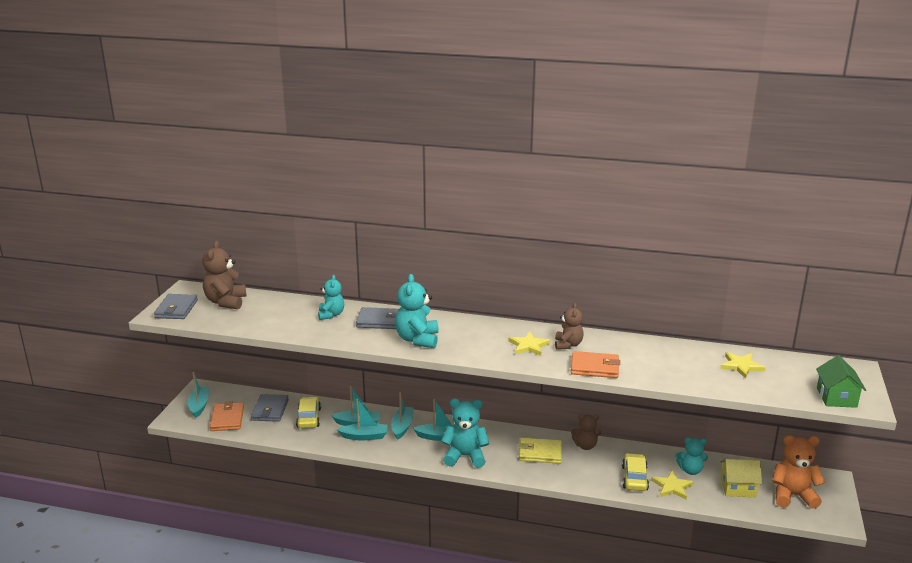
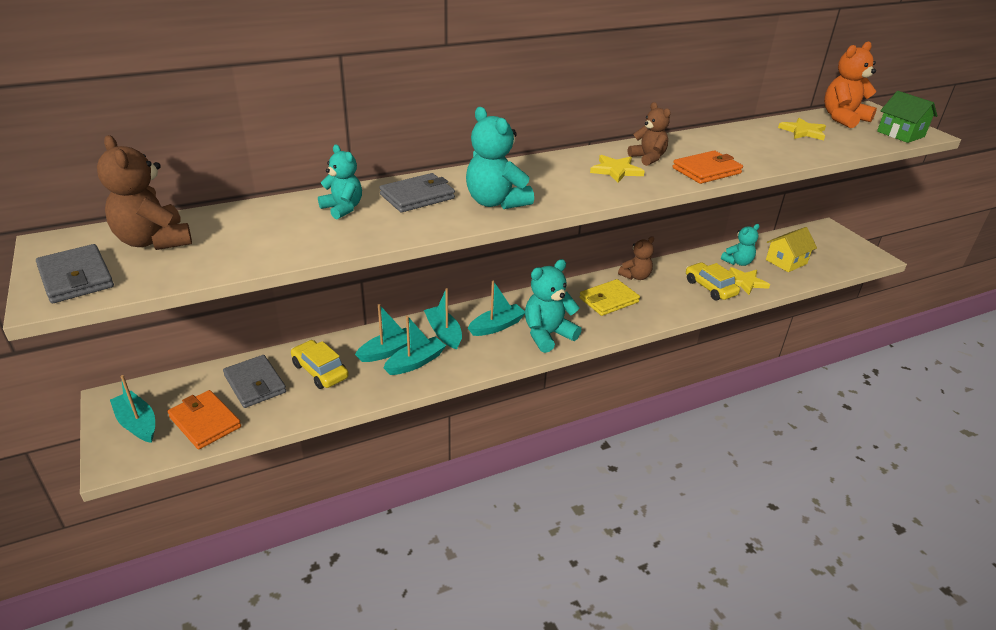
camera: 40 degrees left, 10 degrees up
orange teddy bear [772,435,825,509] -> orange teddy bear moved to [824,41,877,128]

